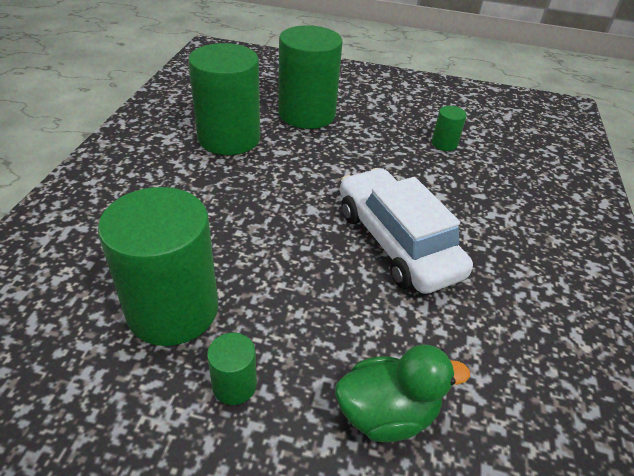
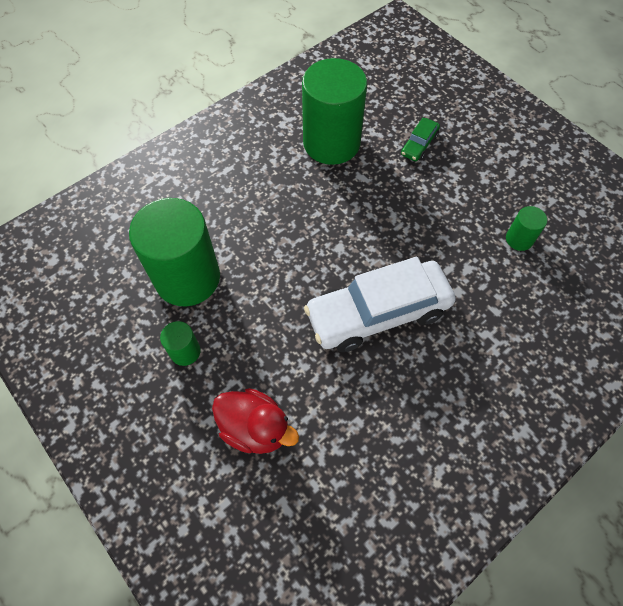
camera: 40 degrees right, 20 degrees up
green cylinder [278,25,343,129] -> green car [401,118,440,161]
green duck [335,345,470,442] -> red duck [212,388,299,454]
white car [340,168,473,294] -> white car turned 120 degrees counterclockwise [304,257,456,352]

